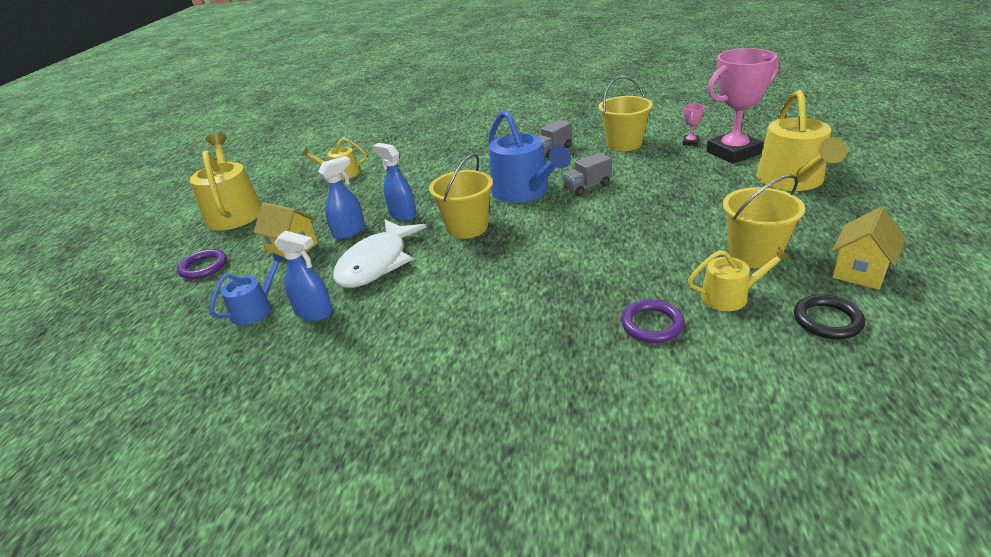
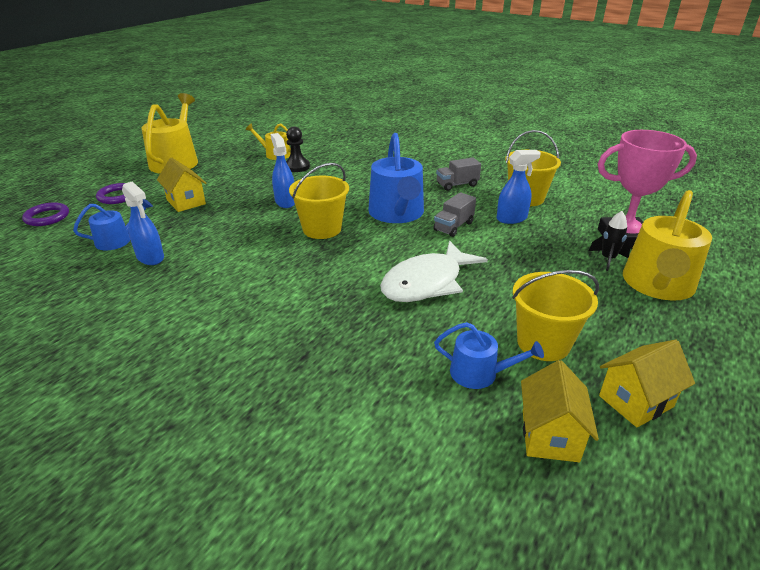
camera: 20 degrees right, 0 degrees up
blue spray bottle [318,156,365,239] -> blue spray bottle moved to [497,150,541,224]
white fish [333,219,427,288] -> white fish moved to [380,241,488,302]
grey truck [562,153,612,196] -> grey truck turned 45 degrees counterclockwise [433,192,476,237]
purple ring [621,300,685,343] -> purple ring moved to [22,202,69,226]
pink trophy [683,103,705,146] -> none
yellow watering can [687,247,790,311] -> blue watering can [434,322,544,389]
black ring [794,295,865,339] -> yellow house [521,360,599,462]
none -> black pawn [286,126,310,172]
none -> black rocket [589,211,630,271]

